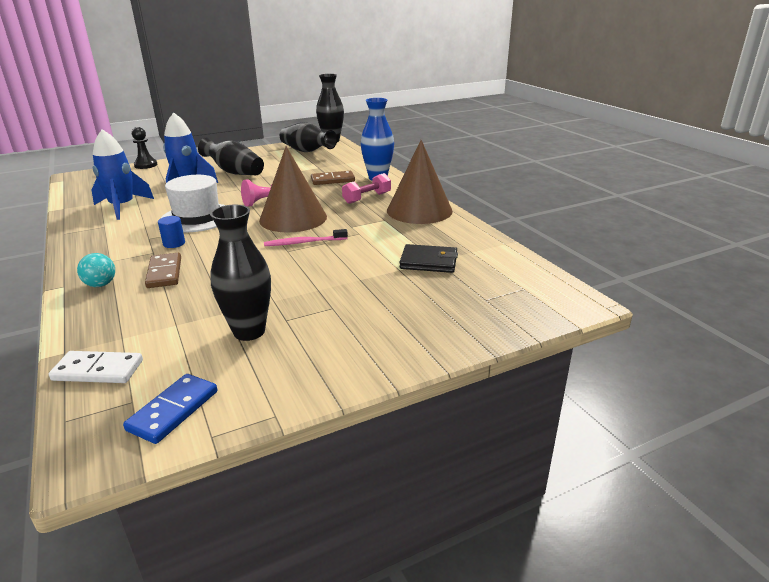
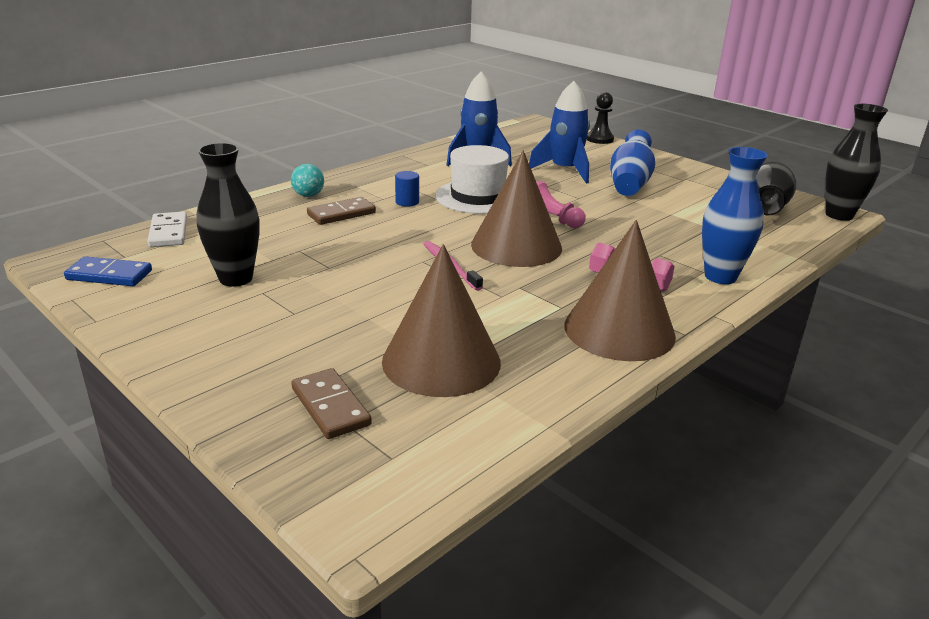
camera: 70 degrees right, 0 degrees up
black vase [198,138,264,175] -> blue vase [610,129,655,196]
brown domino [311,171,355,185] -> brown domino moved to [291,368,372,439]
black wallet [399,244,458,273] -> brown cone [382,244,501,397]

